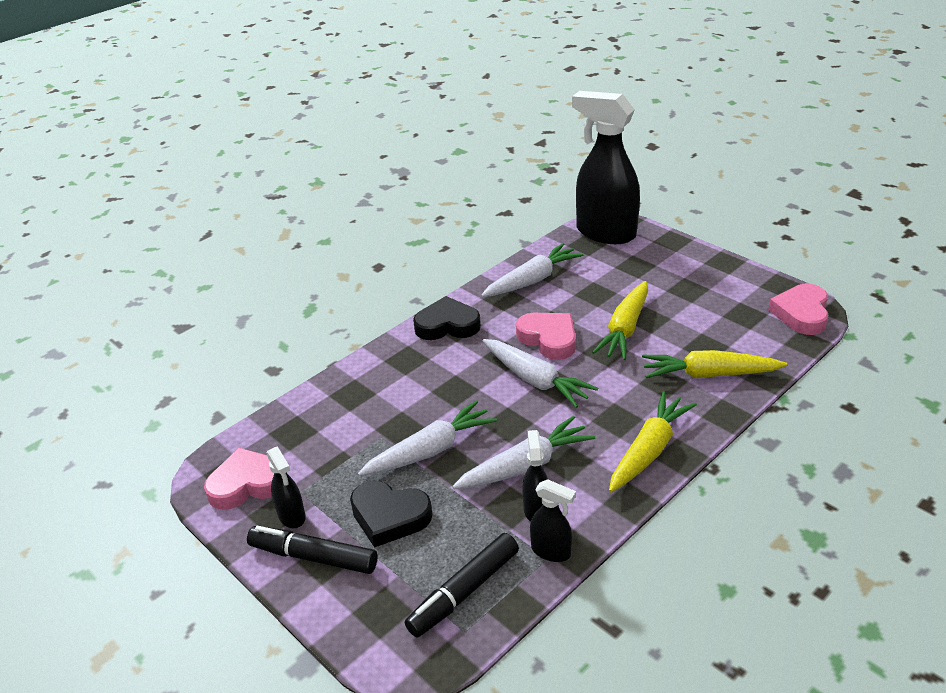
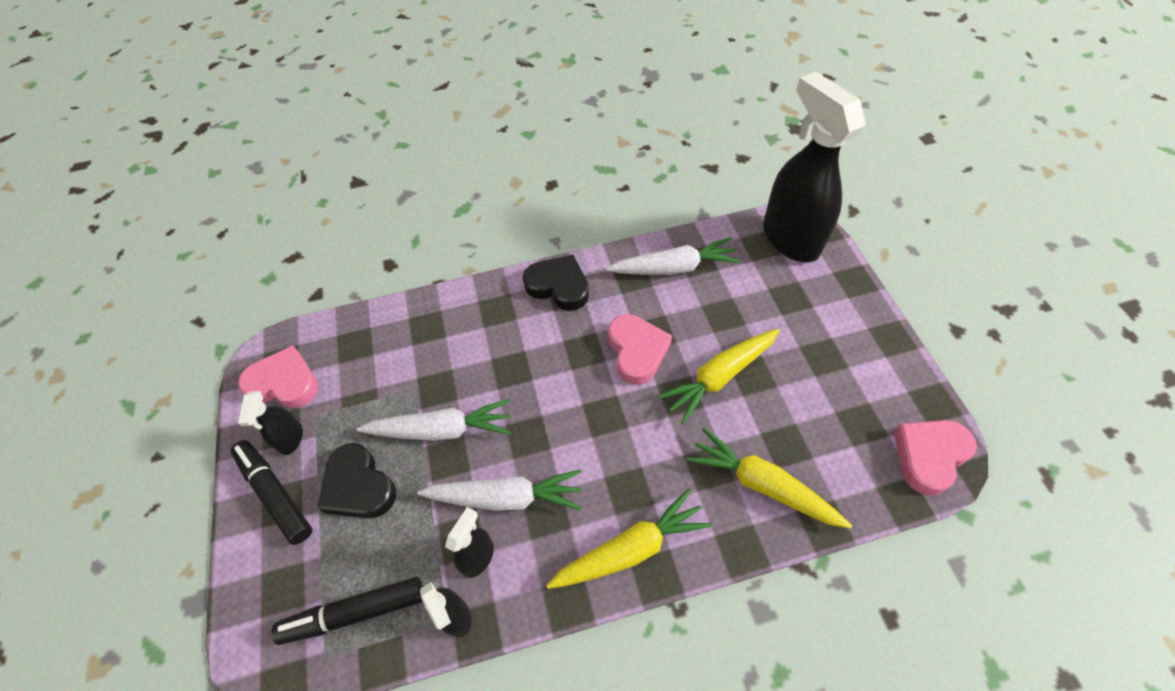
camera: 30 degrees right, 20 degrees up
white carrot [483,339,598,408] -> none

